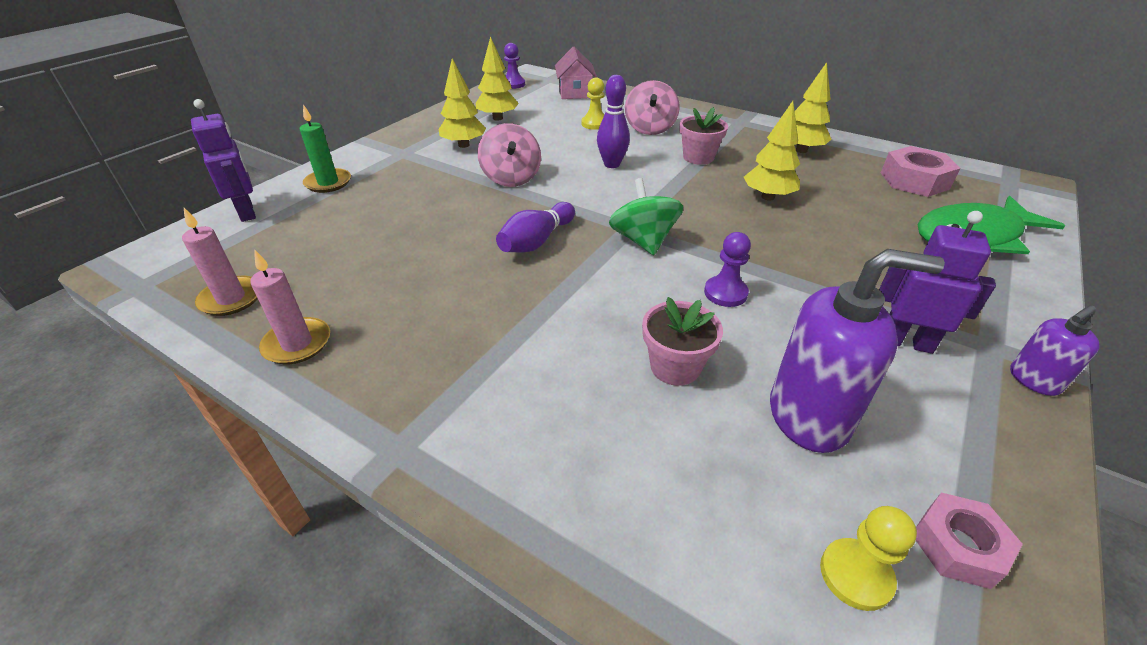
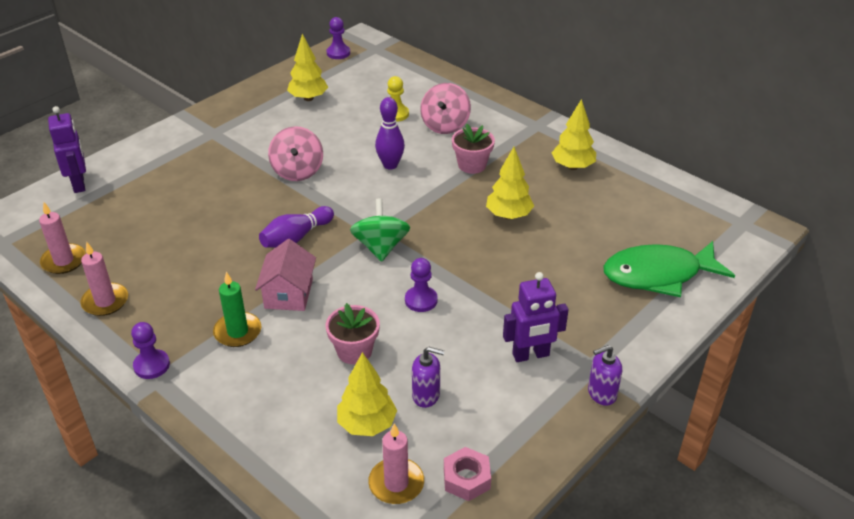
camera: 10 degrees right, 0 degrees up
green candle [300,104,351,193] -> green candle moved to [213,272,261,347]
yellow tree [439,58,486,148] -> yellow tree moved to [337,352,397,436]
pink house [555,47,597,99] -> pink house moved to [255,239,316,311]
purple soap dispenser [770,249,945,453] -> purple soap dispenser [412,347,444,408], size x0.53
yellow pawn [820,506,917,611] -> pink candle [368,423,424,504]
purple robot [879,211,996,354] -> purple robot turned 135 degrees clockwise [503,272,568,362]
pink nut [881,146,961,197] -> none
none -> purple pawn [131,322,170,379]

